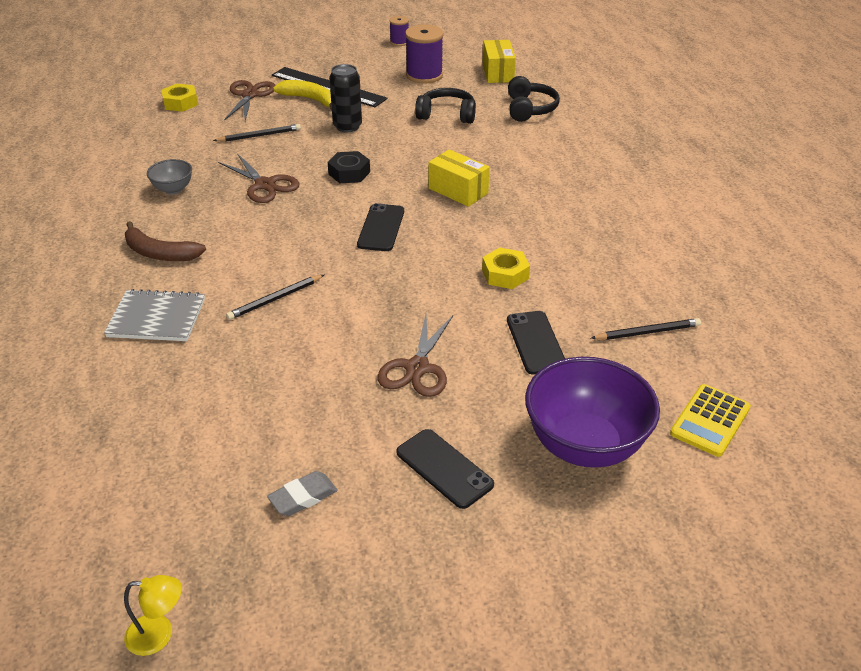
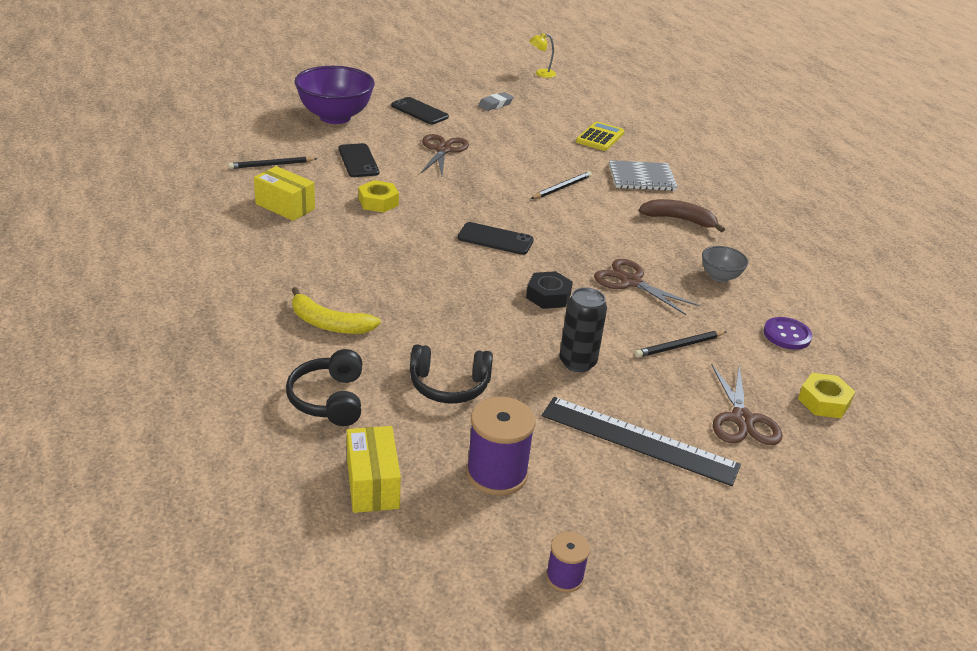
camera: 170 degrees right, 5 degrees down
yellow banana [273,80,332,110] -> yellow banana moved to [292,287,381,334]
black phone [357,203,404,251] -> black phone turned 75 degrees counterclockwise [457,222,534,255]
yellow box [429,149,490,207] -> yellow box moved to [254,166,315,221]
yellow calculator [670,384,751,457] -> yellow calculator moved to [576,121,625,151]
none -> purple button [763,317,812,350]

